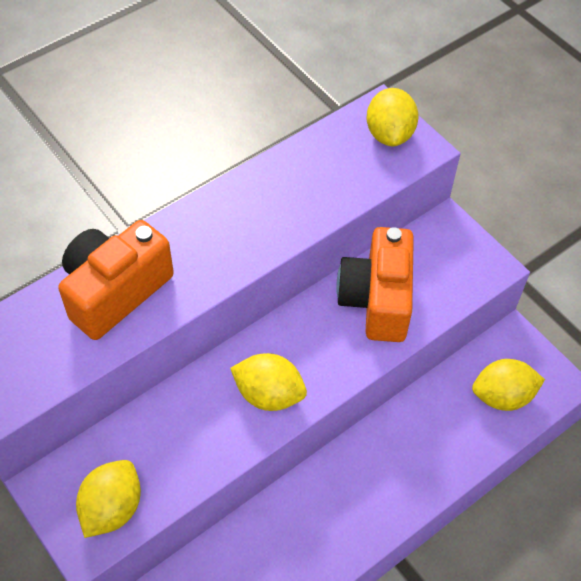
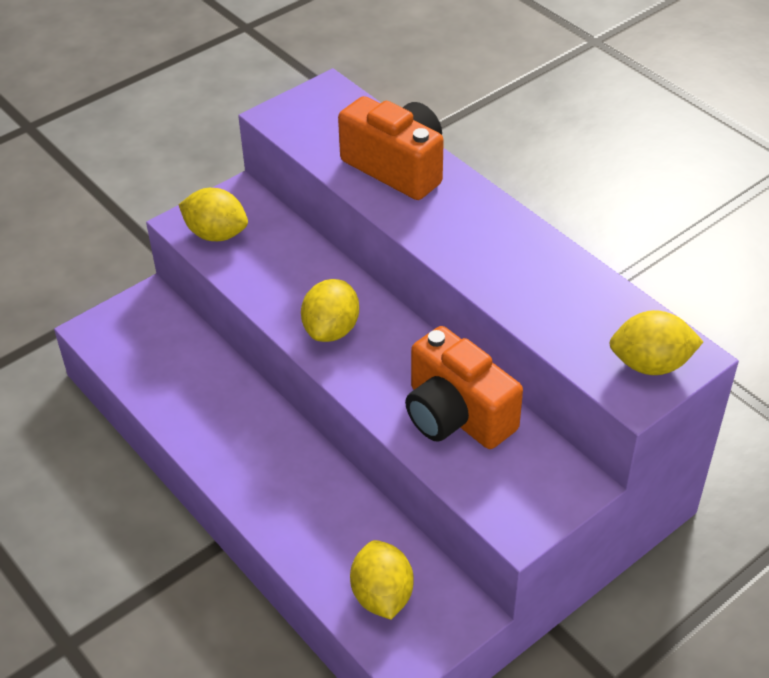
camera: 90 degrees right, 10 degrees down
orange camera [336,227,414,342] -> orange camera turned 135 degrees counterclockwise [405,326,523,449]

